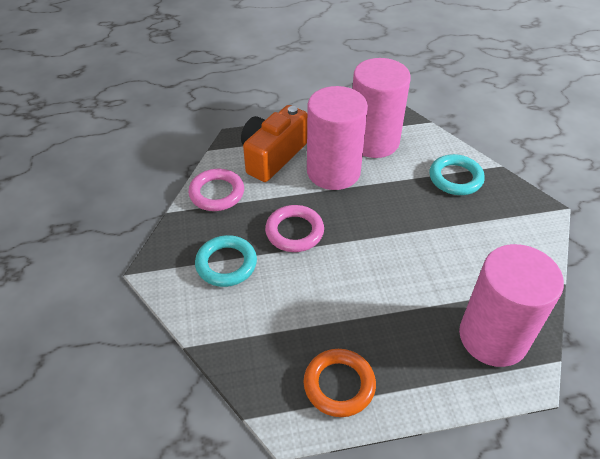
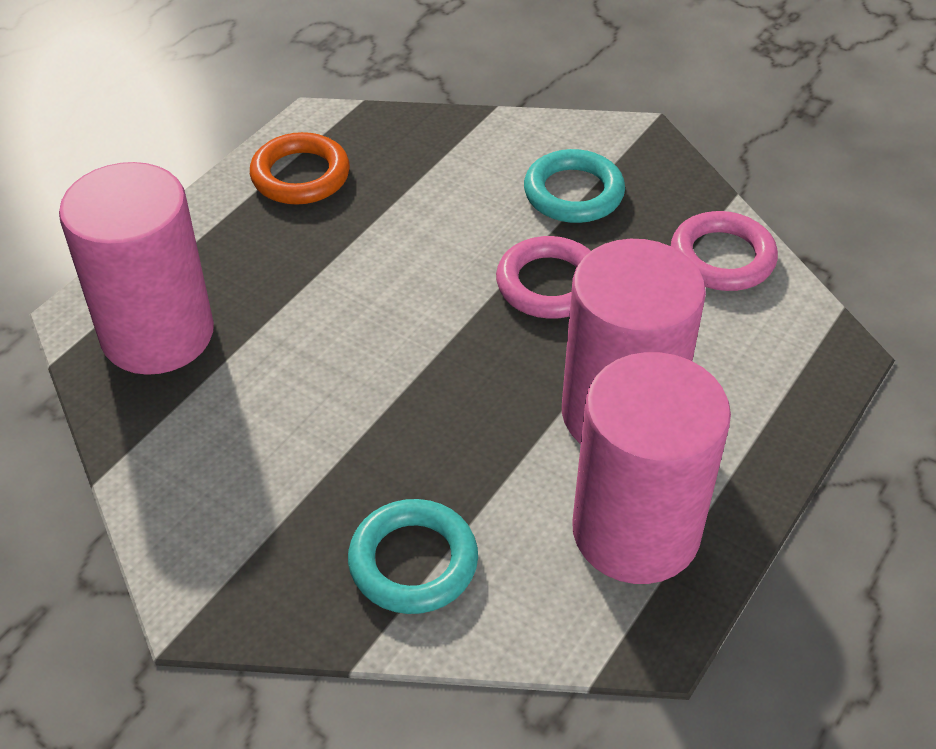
camera: 135 degrees right, 0 degrees up
orange camera [241,105,307,182] -> none

